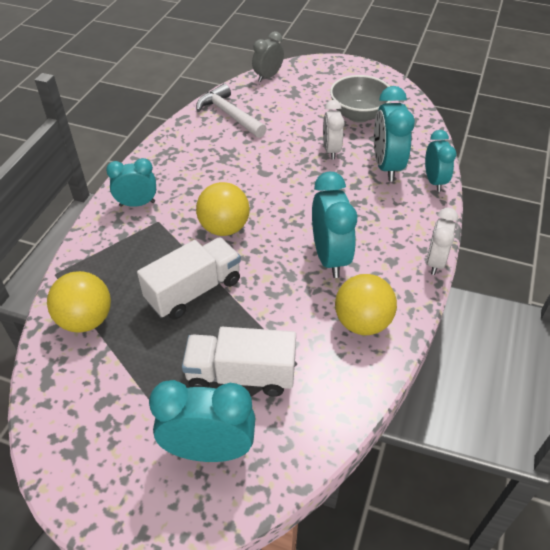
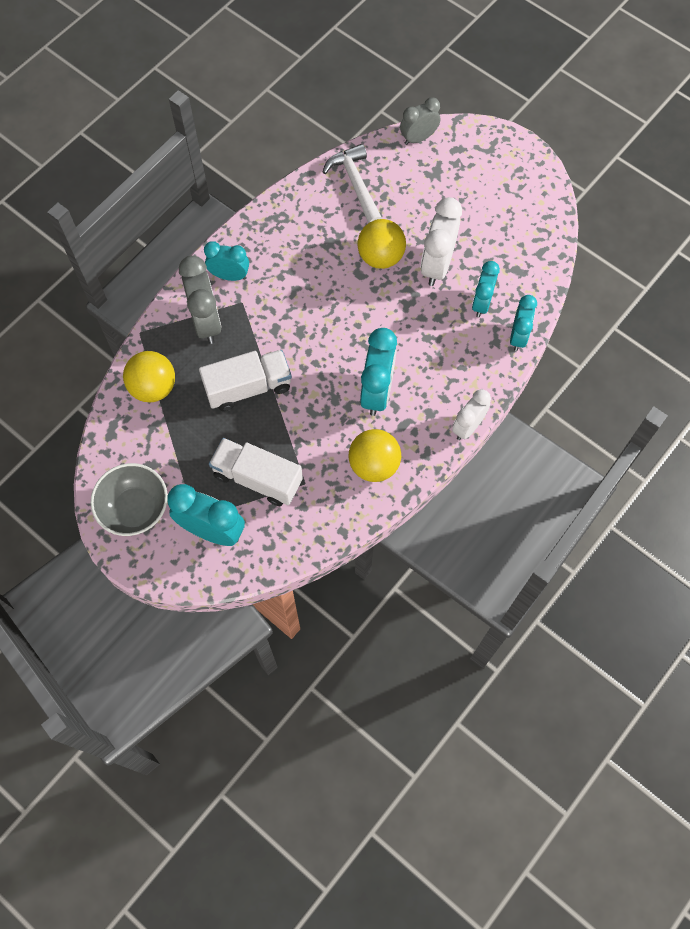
camera: 20 degrees right, 20 degrees up
yellow ball [196,182,250,236] -> yellow ball moved to [358,219,406,269]
white clock [323,100,345,159] -> white clock [421,197,462,286], size x1.54
grey bowl [330,75,391,123] -> grey bowl moved to [91,463,168,536]
turquoise clock [374,86,415,181] -> turquoise clock [472,261,500,317], size x0.65
none -> grey clock [179,255,222,344]

